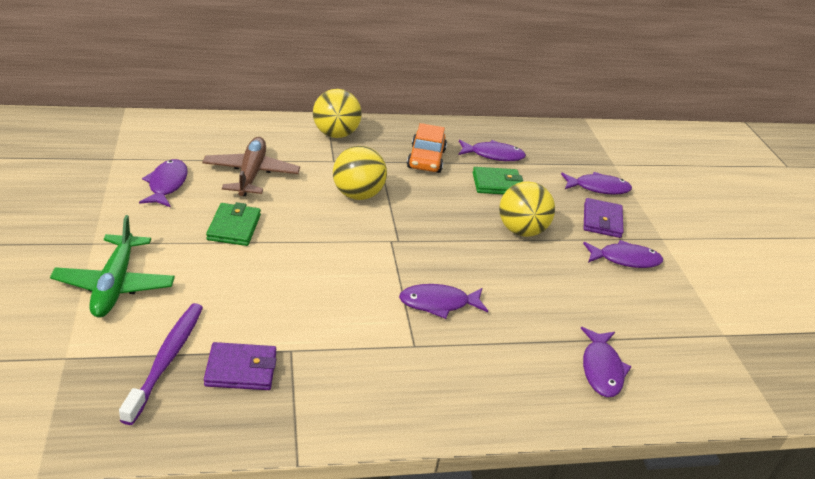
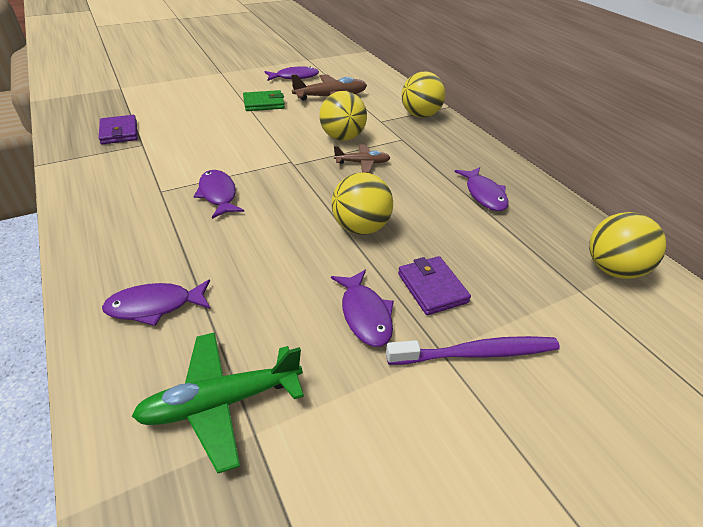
camera: 75 degrees right, 5 degrees up
green plane [50,215,175,317] -> green plane moved to [132,332,304,473]
purple toothbrush [119,303,203,425] -> purple toothbrush moved to [386,336,560,365]
orange car [407,123,447,173] -> none
green wallet [473,167,523,194] -> none
purple fish [561,172,632,195] -> none
purple wallet [584,198,623,238] -> purple wallet turned 75 degrees clockwise [398,256,471,315]
none -> brown plane [334,144,390,173]
none -> yellow ball [589,212,666,279]

